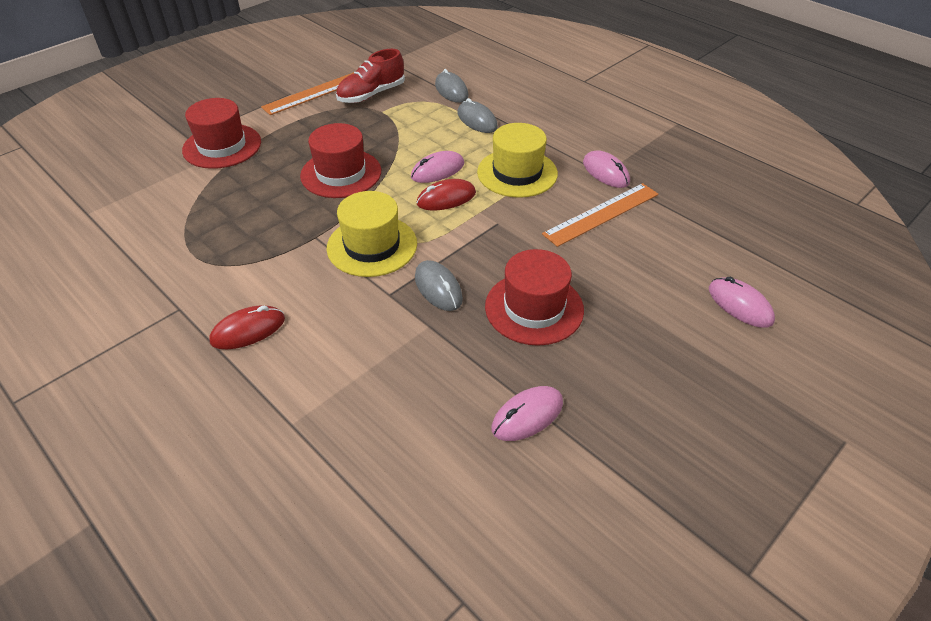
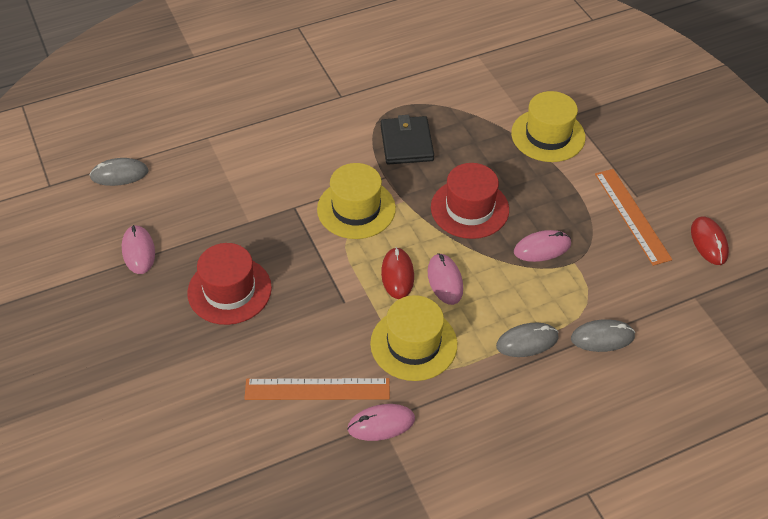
camera: 110 degrees right, 5 degrees up
red hat [182,98,261,169] -> yellow hat [511,91,586,162]
red mouse [209,306,285,349] -> red mouse moved to [691,216,729,265]
red shoe [336,49,405,103] -> none
grey mouse [415,260,463,311] -> grey mouse moved to [90,158,149,186]
orange ruler [542,183,659,247] -> orange ruler turned 75 degrees counterclockwise [244,378,390,400]
pink mouse [709,277,775,328] -> pink mouse moved to [514,230,571,262]
none -> black wallet [381,115,434,165]

